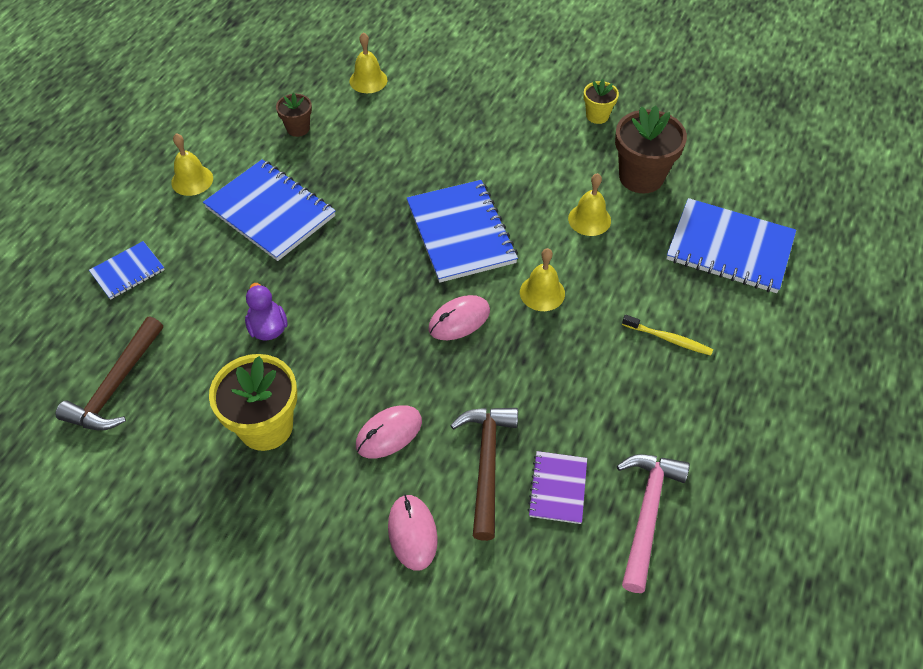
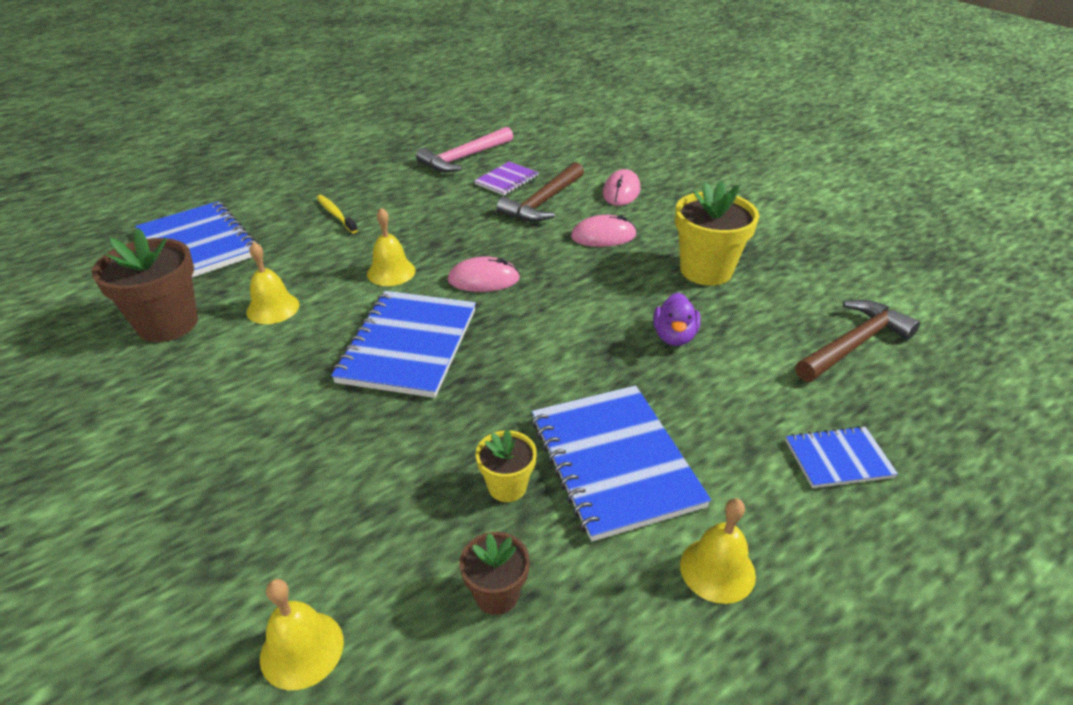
camera: 150 degrees left, 15 degrees down
yellow flower pot [583,79,619,124] -> yellow flower pot moved to [476,429,537,502]

